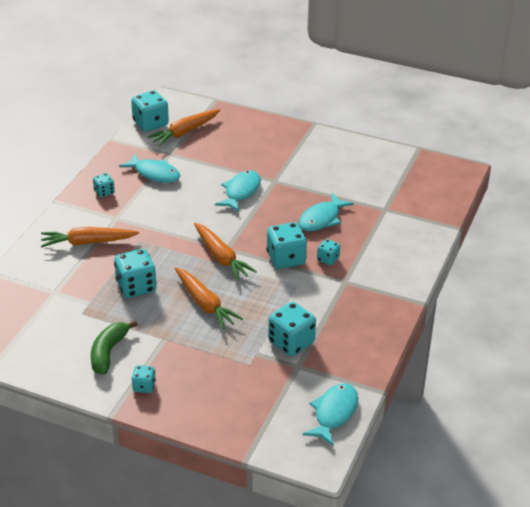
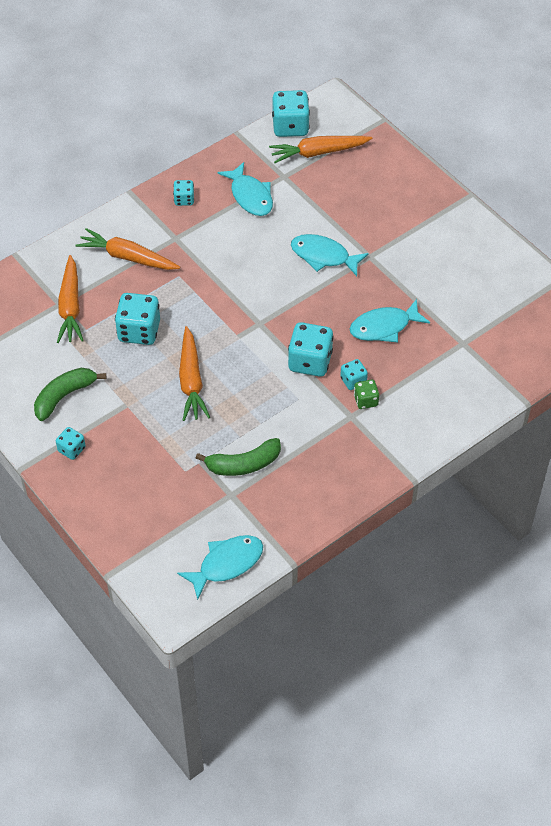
camera: 30 degrees right, 15 degrees up
orange carrot [194,223,257,281] -> orange carrot moved to [57,255,84,343]
turquoise fish [215,170,261,212] -> turquoise fish turned 120 degrees counterclockwise [291,234,369,276]
turquoise dice [268,302,316,356] -> green banana [196,438,281,476]
none -> green dice [354,380,379,409]

